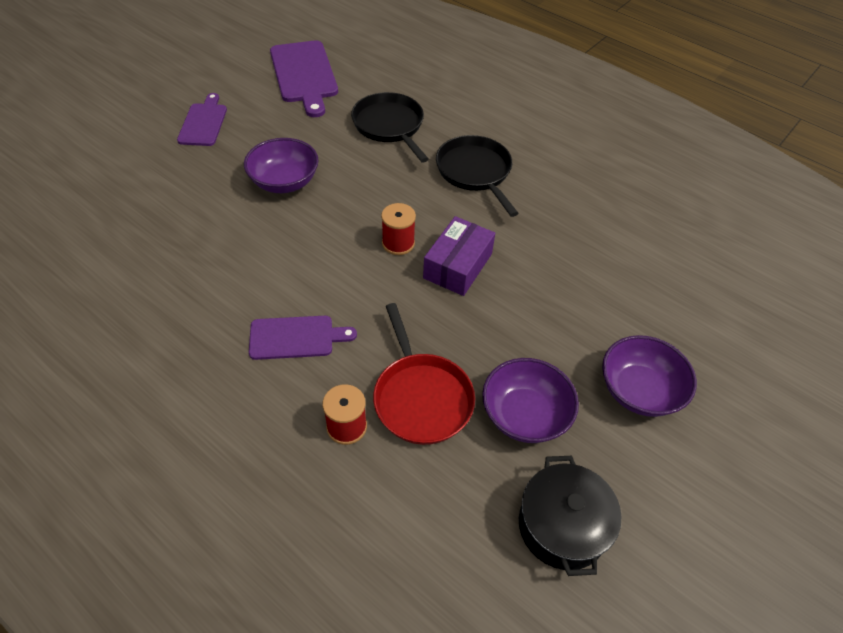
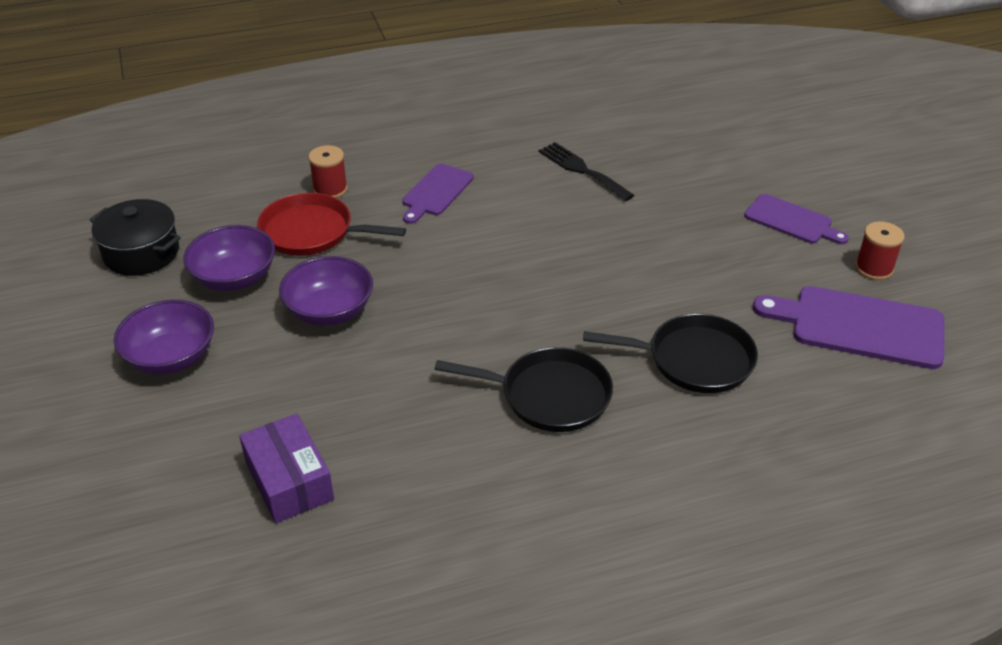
camera: 125 degrees right, 10 degrees down
purple bowl [244,138,319,193] -> purple bowl moved to [279,256,373,326]
red spool [381,203,416,255] -> red spool moved to [855,221,905,280]
purple box [423,216,495,296] -> purple box moved to [239,414,334,523]
none -> black fork [539,142,634,201]

